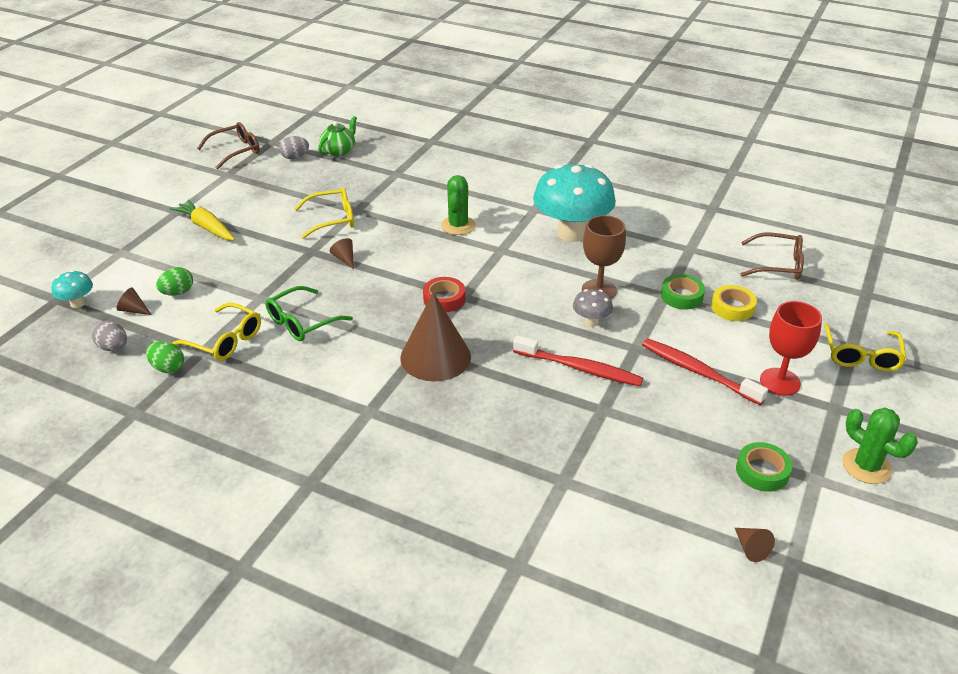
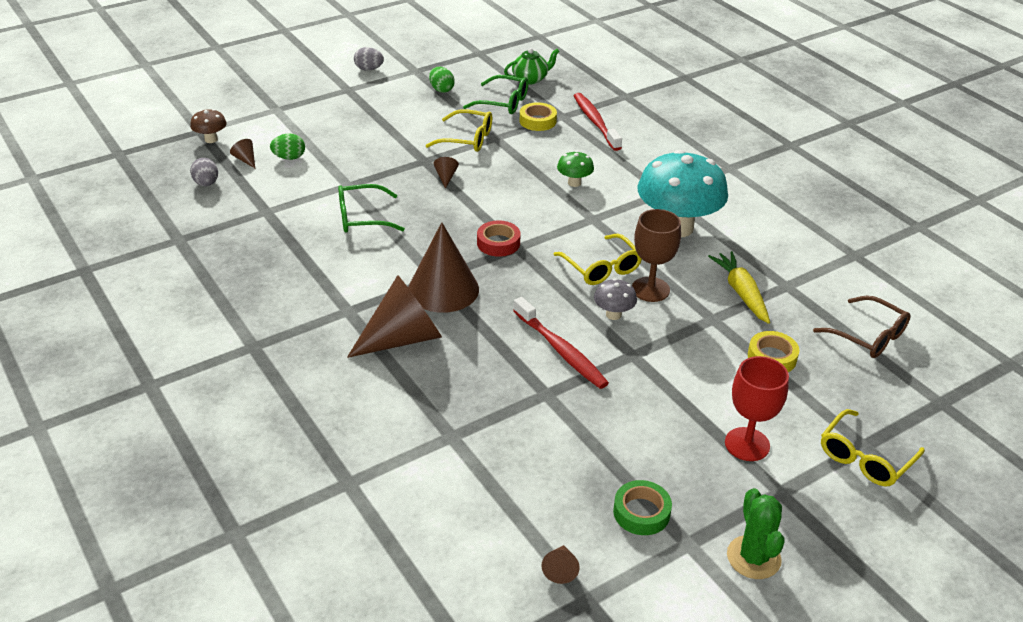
camera: 30 degrees right, 0 degrees up
turquoise mushroom [51,270,93,308] -> brown mushroom [190,109,227,143]
green egg [146,341,184,373] -> green egg moved to [429,67,455,93]
yellow carrot [170,199,235,240] -> yellow carrot moved to [708,251,770,324]
yellow glasses [172,303,261,361] -> yellow glasses moved to [553,234,642,285]
brown glasses [197,122,260,170] -> none
grey egg [279,136,309,159] -> grey egg moved to [354,47,384,71]
green cactus [441,175,476,235] -> green mushroom [557,151,594,187]
red toothbrush [642,338,768,405] -> red toothbrush moved to [574,93,622,151]
green tape [661,274,705,310] -> none
none -> brown cone [347,275,442,358]
none -> green glasses [463,75,528,114]
none -> yellow tape [520,102,557,131]

